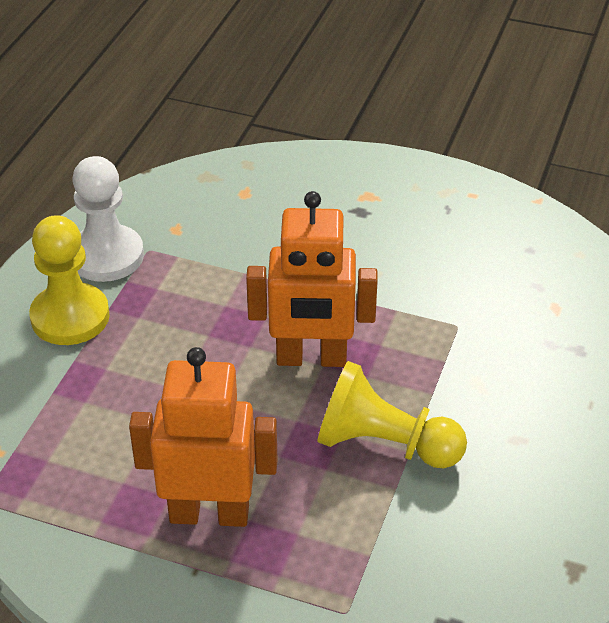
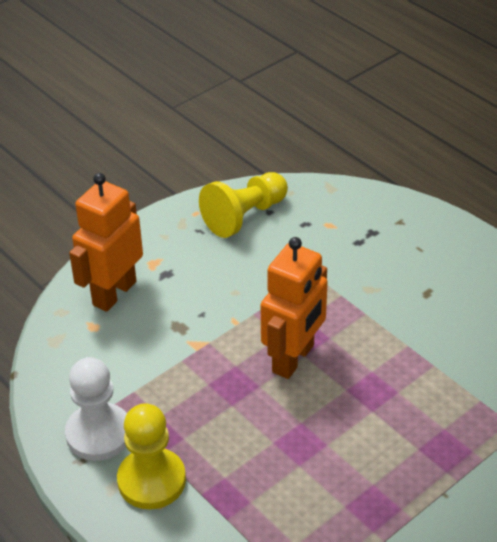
camera: 60 degrees left, 0 degrees up
orange robot [129,347,278,527] -> orange robot moved to [69,173,143,312]
yellow pawn [317,361,467,469] -> yellow pawn moved to [199,172,288,238]

